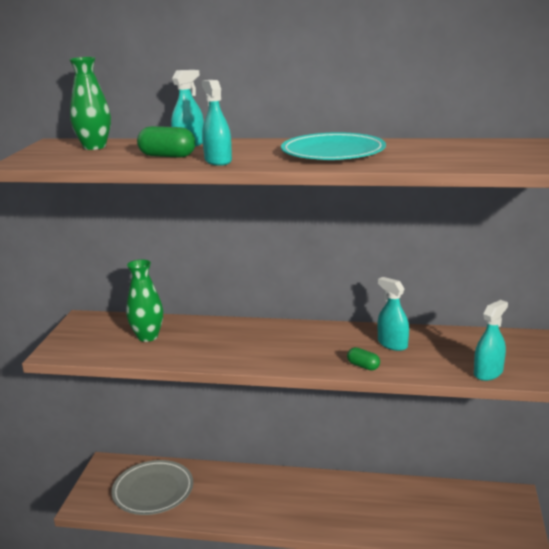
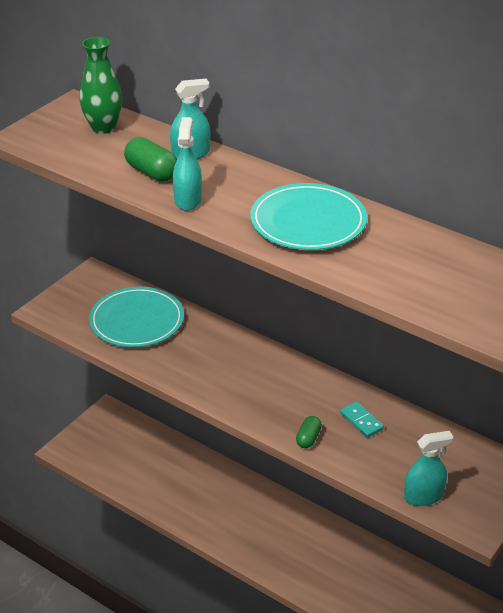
camera: 25 degrees right, 15 degrees up
grey plate [111,460,193,515] -> none
green vase [126,259,163,342] -> turquoise plate [89,287,184,348]
green capsule [347,347,380,371] -> green capsule turned 45 degrees clockwise [296,416,322,448]
turquoise spray bottle [378,277,409,351] -> turquoise domino [340,401,384,438]

